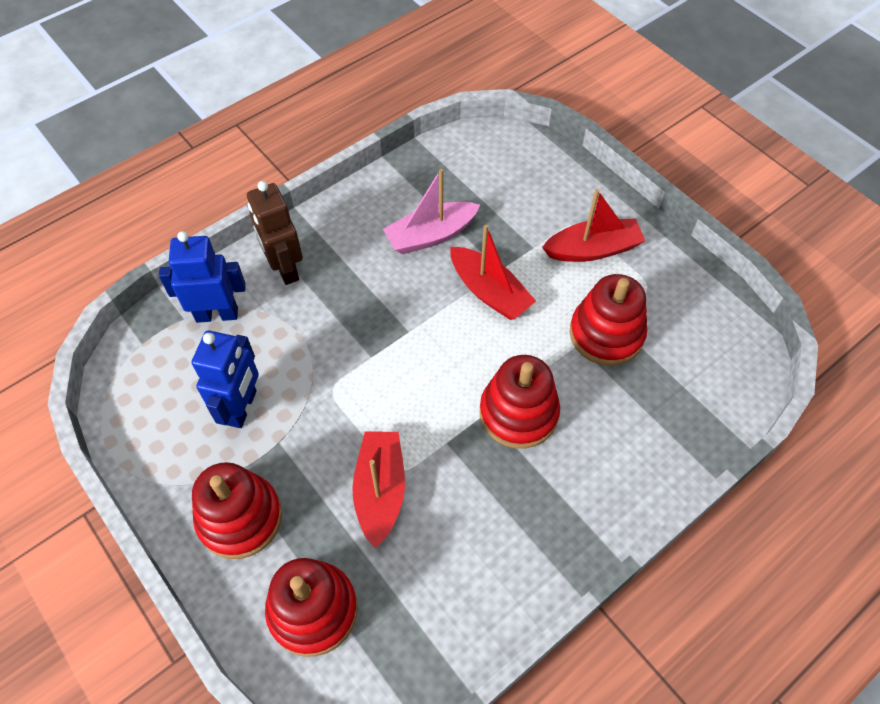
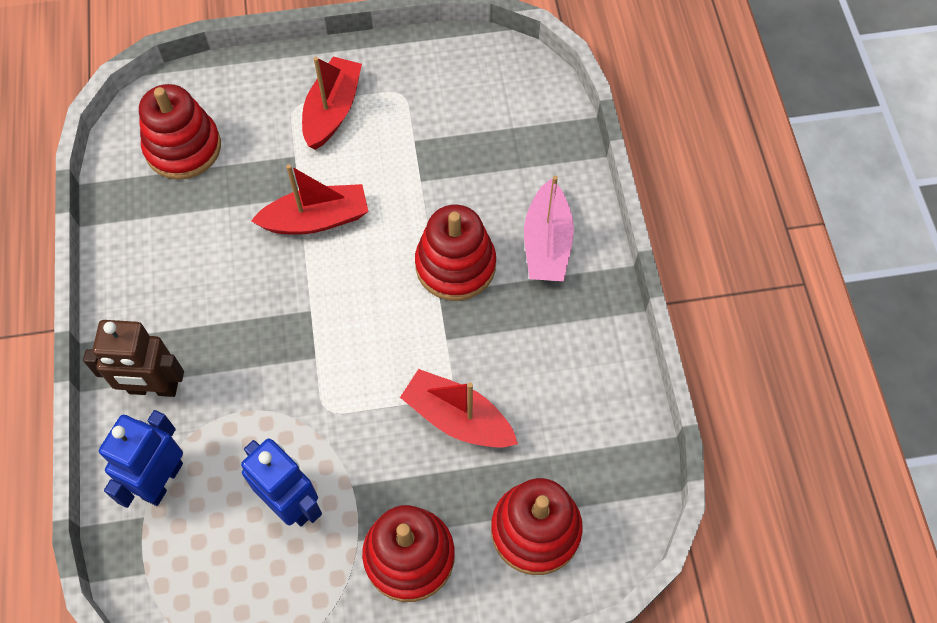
camera: 60 degrees left, 5 degrees up
pink boat [383,169,480,254] -> pink boat moved to [524,176,574,281]
red stacking toy [569,274,647,366] -> red stacking toy moved to [139,84,221,180]

